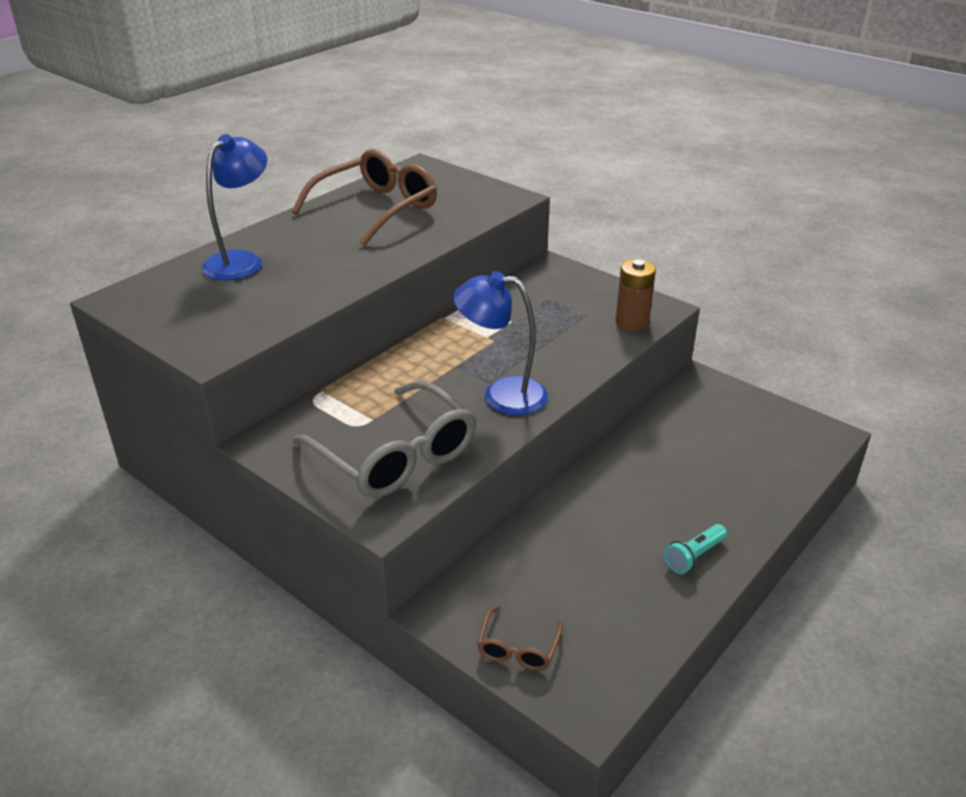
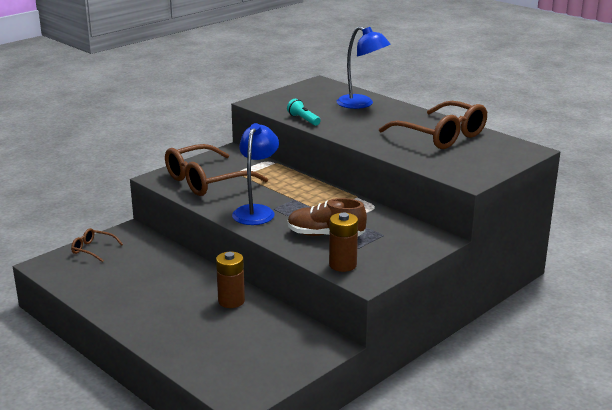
camera: 95 degrees right, 10 degrees down
grey glasses [292,380,476,498] -> brown glasses [165,144,268,196]
turquoise flashlight [664,524,727,574] -> turquoise flashlight moved to [287,99,321,126]
none -> brown battery [216,252,245,308]
none -> brown shoe [288,198,367,236]

